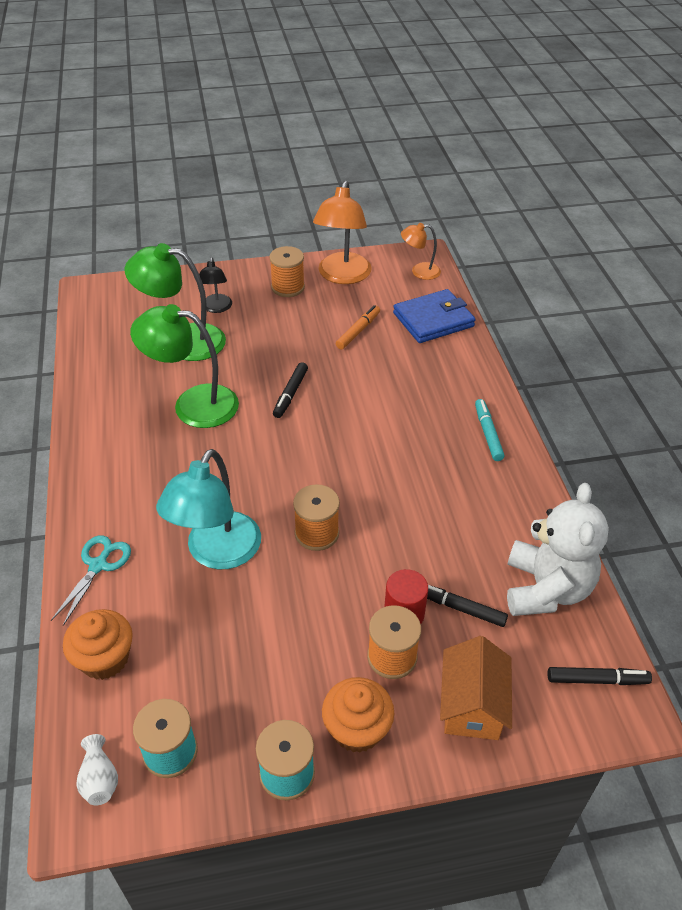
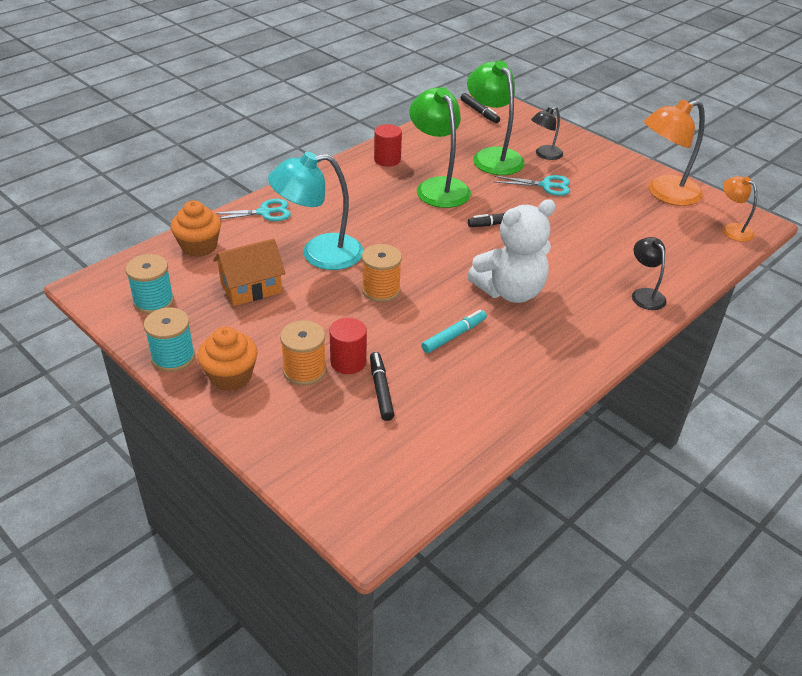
camera: 55 degrees right, 5 degrees down
white vase [76,734,118,806] -> none
orange spool [269,246,305,297] -> none
orange marker [336,305,380,349] -> none
blue wallet [393,289,476,343] -> none
orange house [440,636,512,740] -> orange house moved to [213,238,285,306]
turquoise marker [475,399,504,461] -> turquoise marker moved to [421,310,487,353]
white teddy bear [507,483,609,616] -> white teddy bear moved to [467,199,556,303]
black marker [547,667,652,685] -> black marker moved to [461,93,500,123]
none -> red cylinder [374,124,402,167]
none -> turquoise scissors [494,175,570,196]
none -> black lamp [632,237,667,310]

